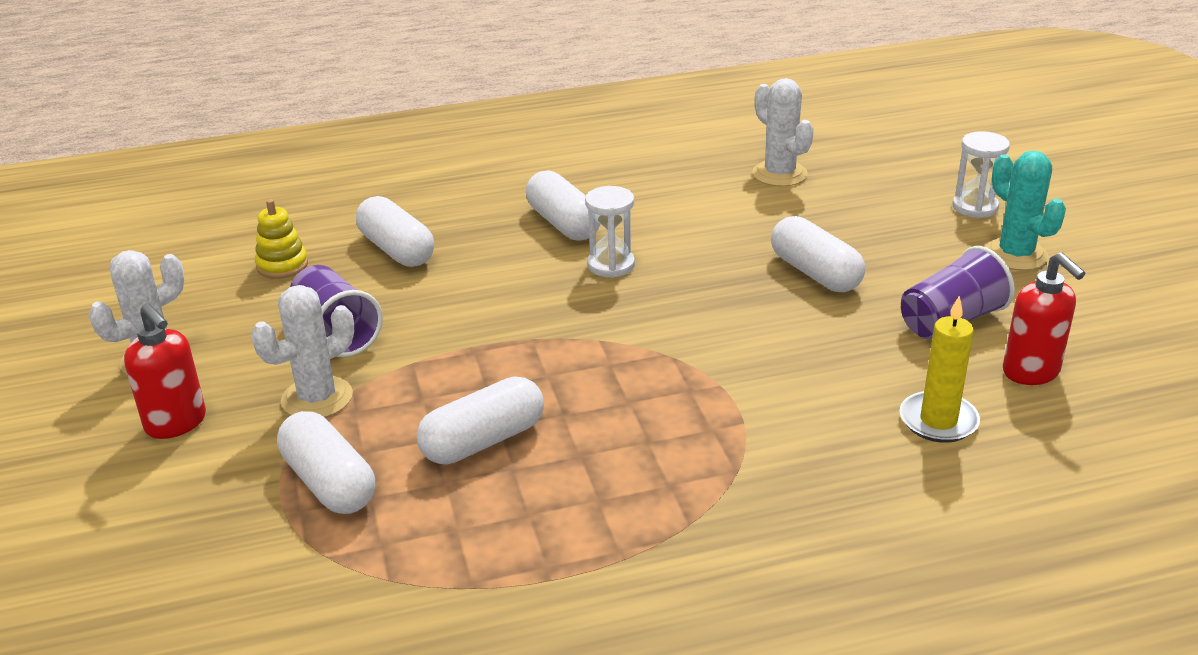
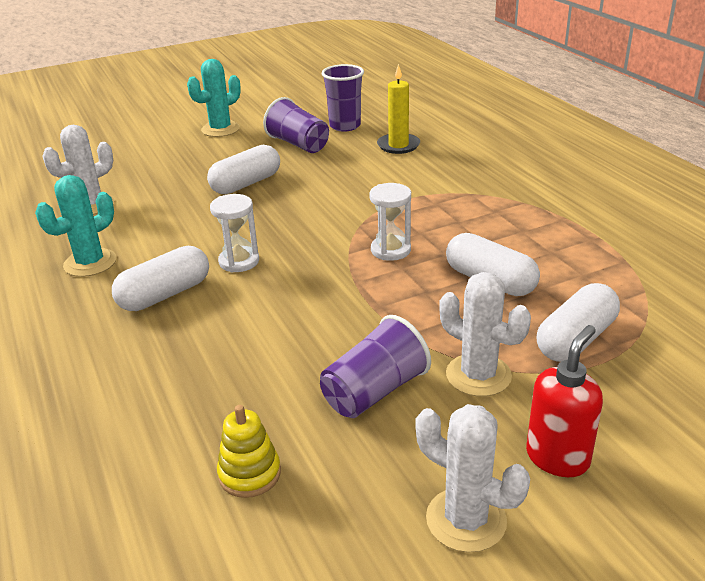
camera: 100 degrees left, 0 degrees up
white capsule [356,196,434,267] -> none
white hourglass [952,131,1010,218] -> white hourglass moved to [369,183,411,261]
red soap dispenser [1003,252,1086,385] -> purple cup [322,64,364,132]
none -> turquoise cactus [35,175,116,277]

